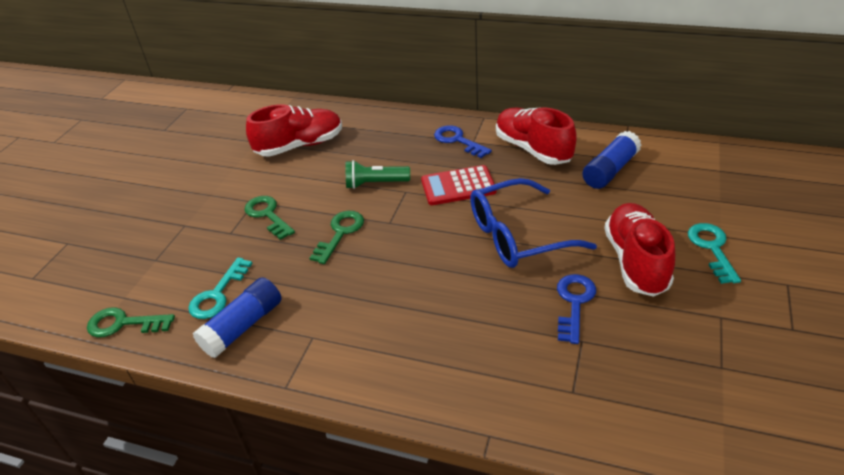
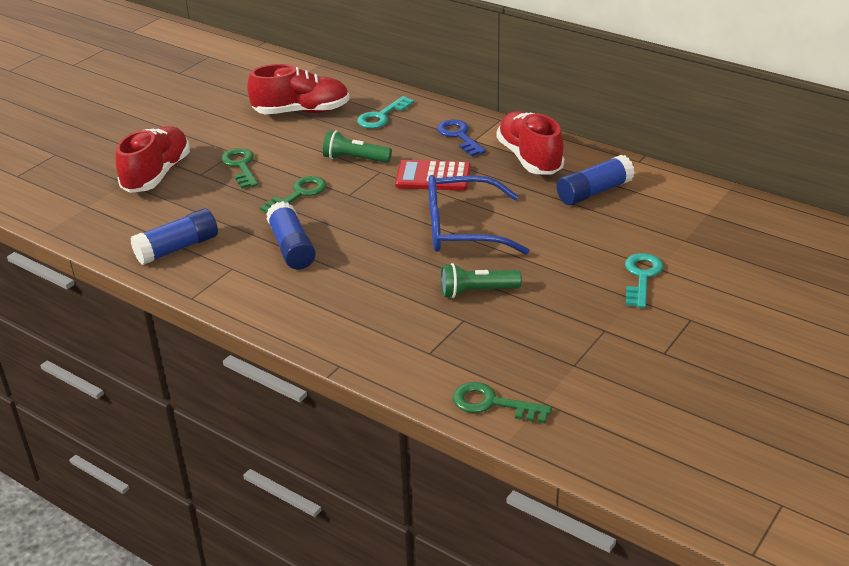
camera: 15 degrees right, 5 degrees down
green key [87,307,175,338] -> green key moved to [453,382,552,423]
turquoise key [188,257,253,319] -> turquoise key moved to [357,96,414,129]
blue key [557,274,596,344] -> green flashlight [441,263,522,298]
red shoe [604,203,675,297] -> red shoe moved to [115,126,190,193]
none -> blue glue stick [266,201,316,269]

